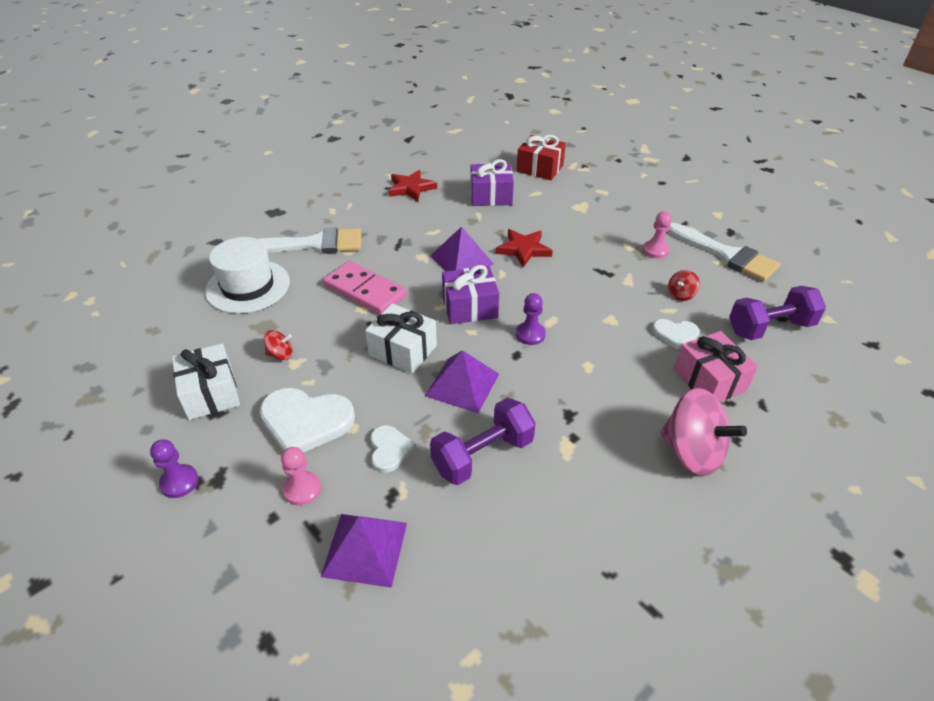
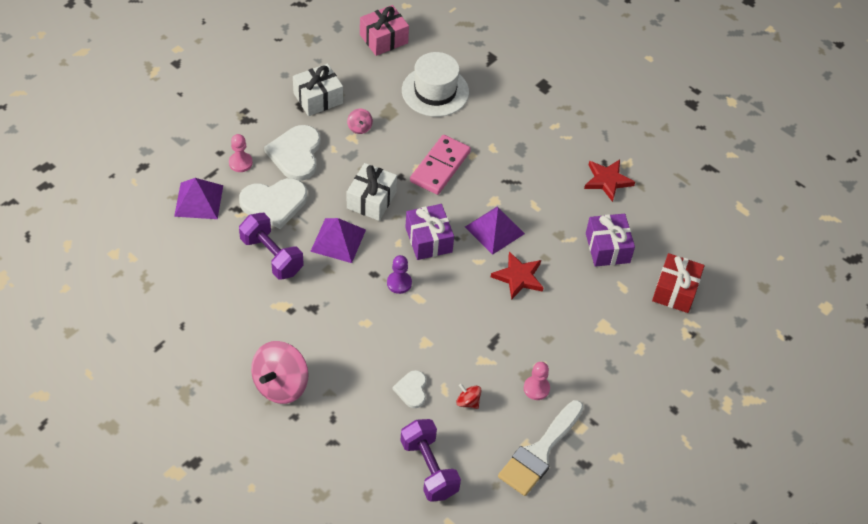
camera: 80 degrees right, 10 degrees up
purple pawn [150,440,199,498] -> none
white brush [258,228,361,254] -> none
red spinning top [264,330,292,360] -> pink spinning top [347,109,373,134]
white heart [370,425,415,473] -> white heart [239,178,307,229], size x1.83
pink gift [674,331,758,402] -> pink gift moved to [360,5,409,56]

